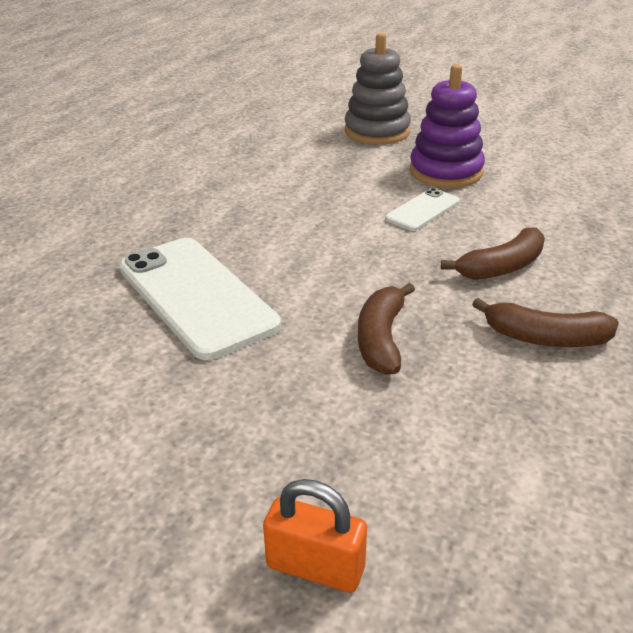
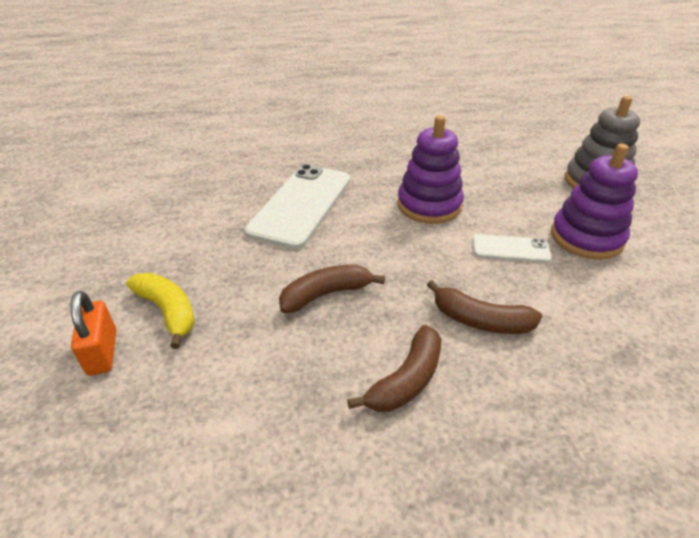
camera: 55 degrees right, 5 degrees up
brown banana [472,298,619,347] -> brown banana turned 120 degrees counterclockwise [347,325,441,412]
none -> yellow banana [126,273,195,349]
none -> purple stacking toy [397,115,464,224]

